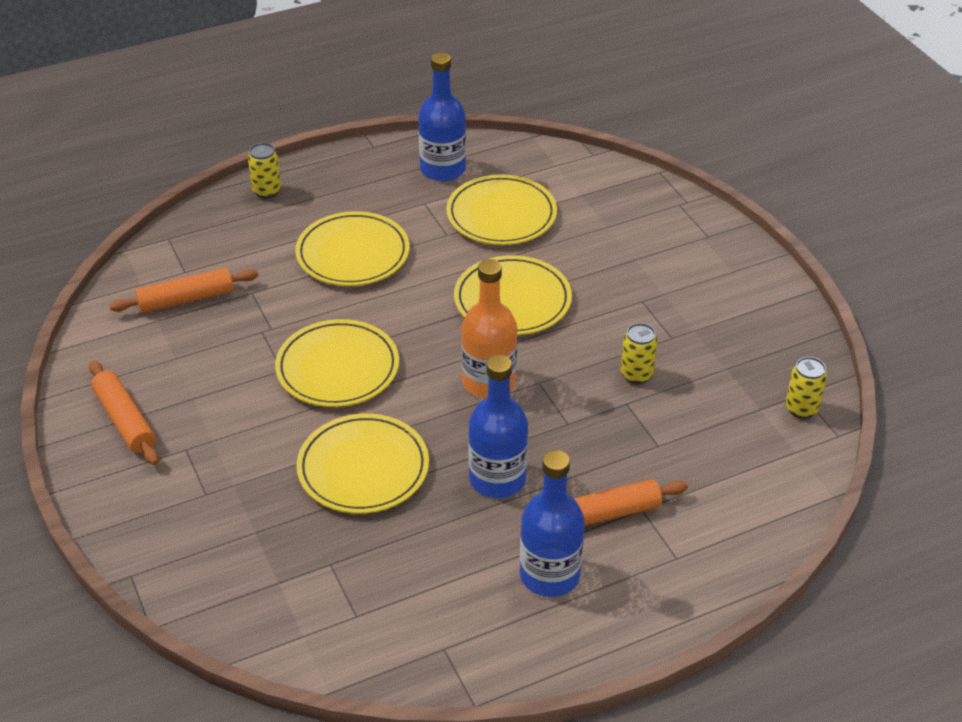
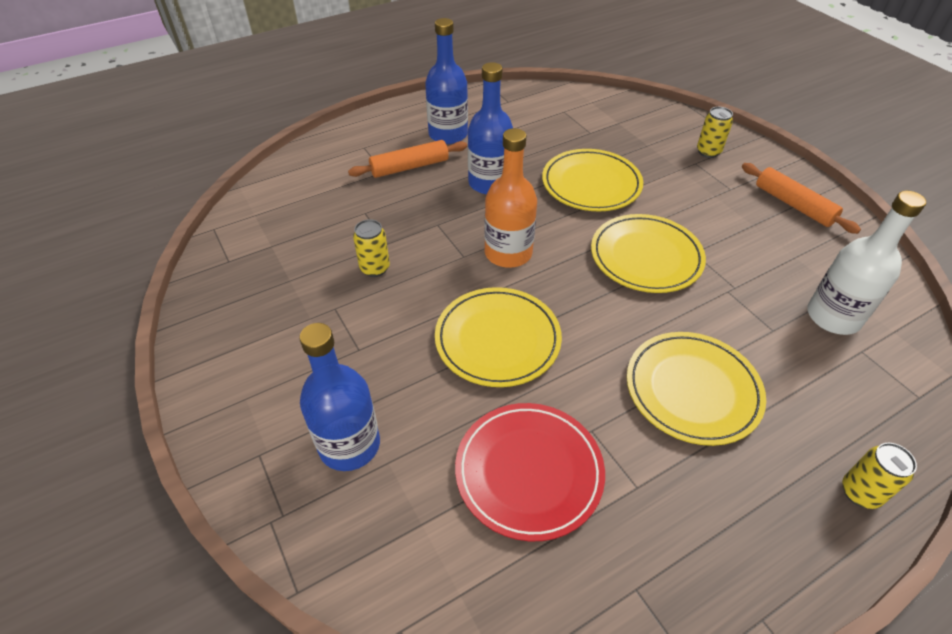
camera: 175 degrees right, 5 degrees up
orange rolling pin [109,268,259,313] -> white bottle [808,191,926,335]
blue bottle [418,52,466,181] -> blue bottle moved to [299,323,380,471]
yellow plate [446,174,557,245] -> red plate [455,403,605,541]
yellow can [786,357,827,419] -> yellow can moved to [697,107,733,158]

